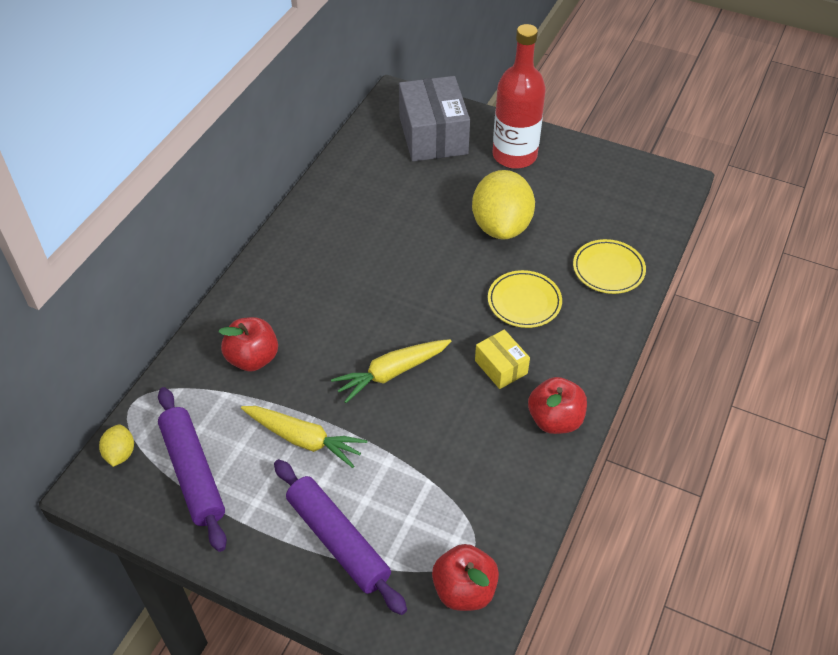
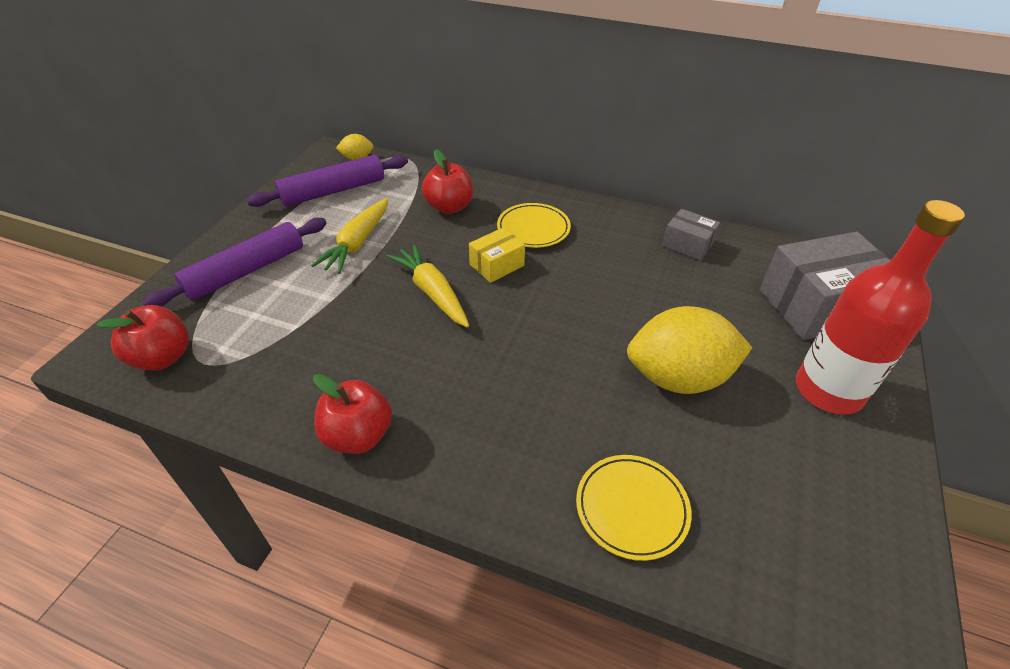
camera: 85 degrees right, 5 degrees down
yellow box [475,330,530,389] -> yellow box moved to [469,228,525,283]
yellow plate [488,270,562,328] -> yellow plate moved to [497,203,571,248]
none -> grey box [662,209,720,261]

